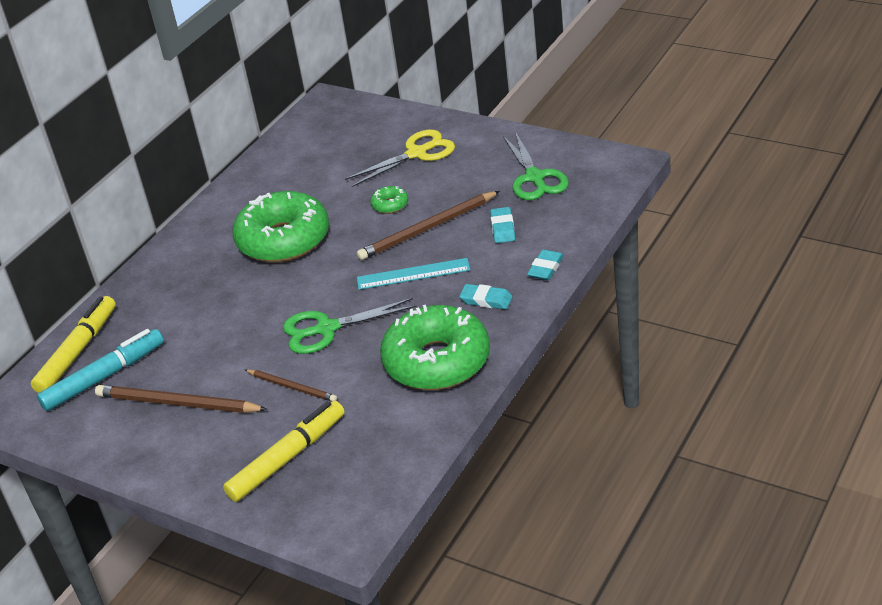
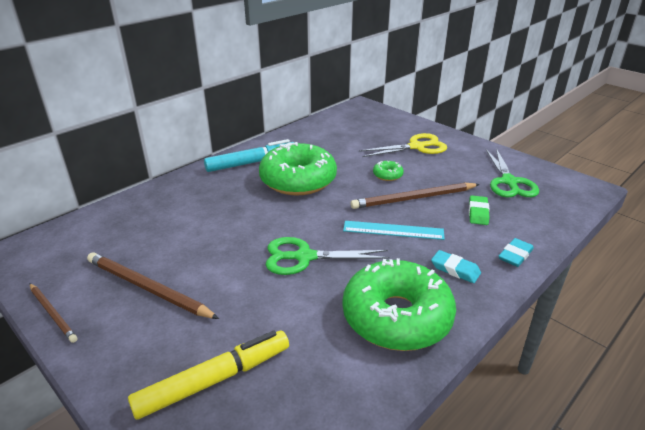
camera: 10 degrees right, 5 degrees down
yellow marker [31,296,116,393] -> none
turquoise marker [37,329,164,411] -> turquoise marker moved to [204,139,295,172]
brown pencil [245,369,337,401] -> brown pencil moved to [30,283,77,343]
turquoise eraser [490,207,515,243] -> green eraser [469,195,489,225]

